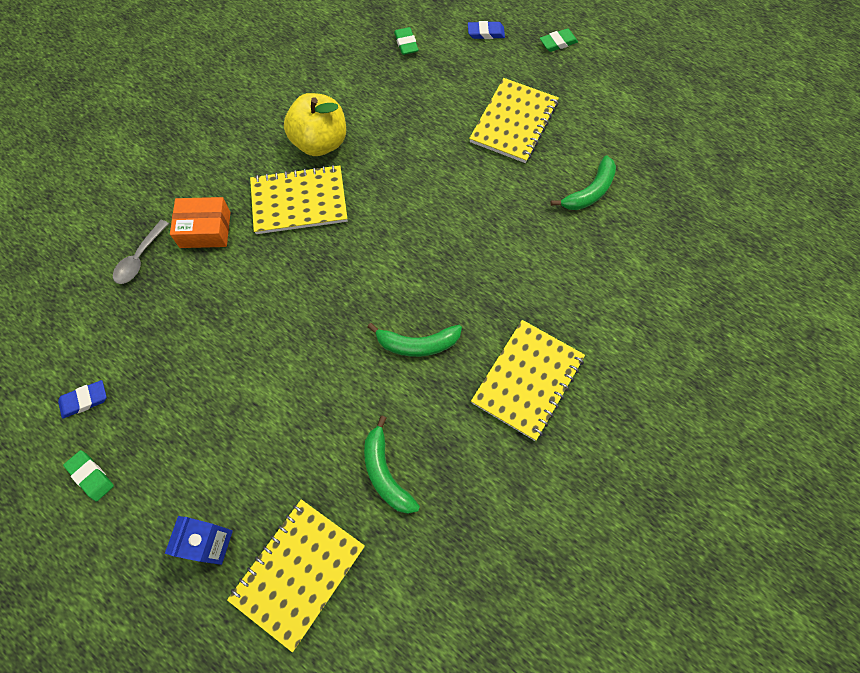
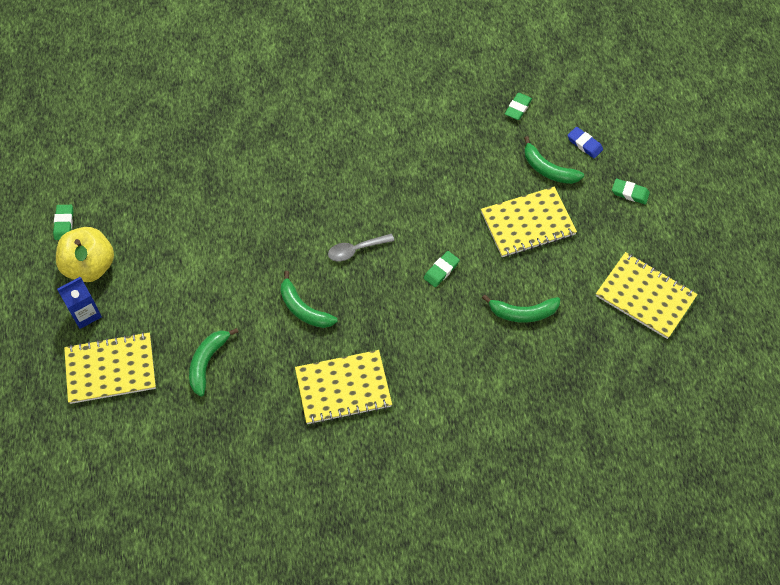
camera: 45 degrees right, 5 degrees down
blue eraser [58,380,107,418] -> none
grey spoon [113,220,169,284] -> grey spoon moved to [328,234,395,261]
orange box [170,197,231,248] -> none
yellow notebook [250,165,348,234] -> yellow notebook moved to [596,252,698,339]
yellow apple [284,93,346,156] -> yellow apple moved to [56,227,114,282]
none -> green eraser [424,251,460,287]
none -> green banana [524,136,584,184]

